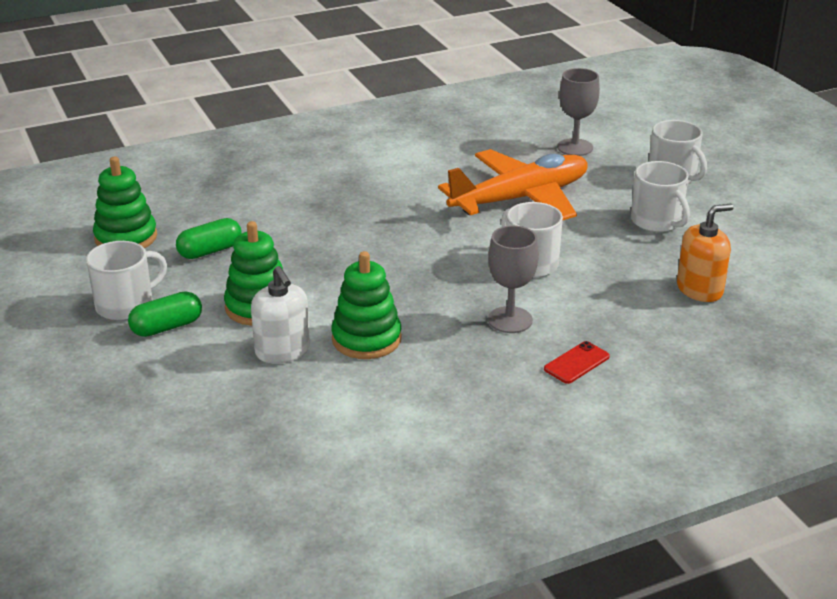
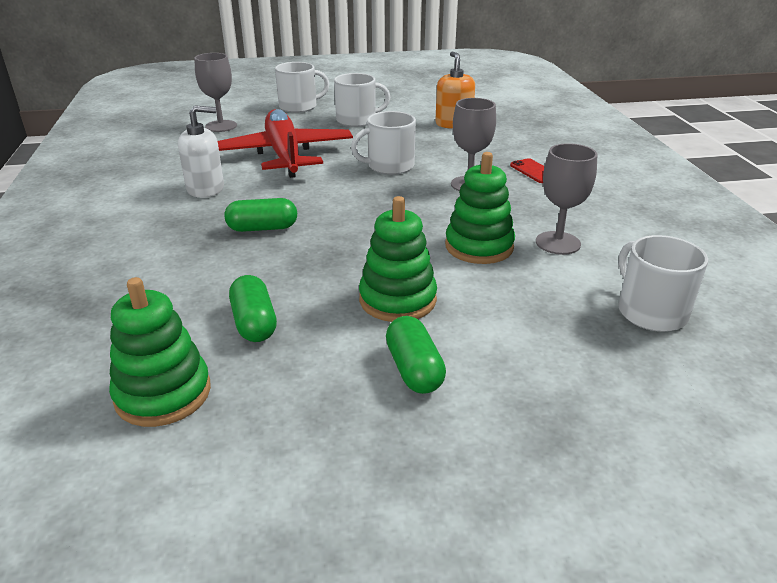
camera: 75 degrees left, 0 degrees up
white mug [86,241,167,321] -> white mug moved to [618,235,708,332]
white soap dispenser [251,266,310,363] -> white soap dispenser moved to [178,105,224,198]
orange plane [438,149,588,220] -> red plane [218,109,353,178]
none -> green capsule [224,198,297,232]
none -> grey goblet [536,143,598,255]

